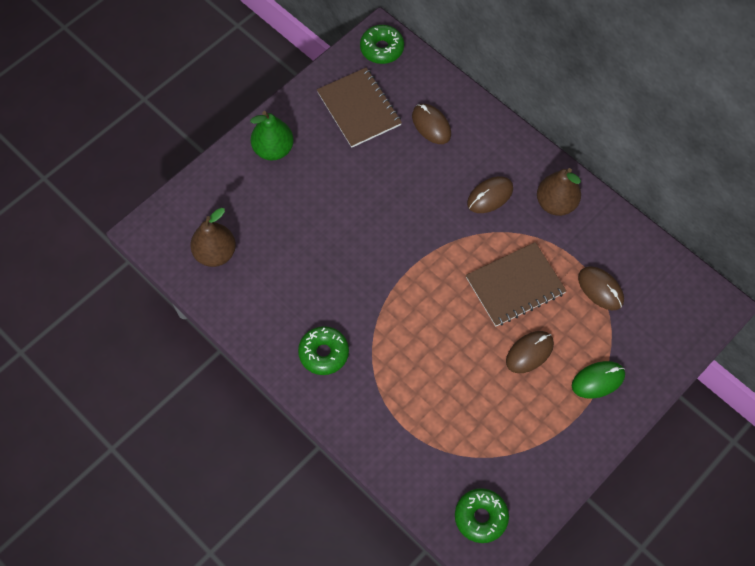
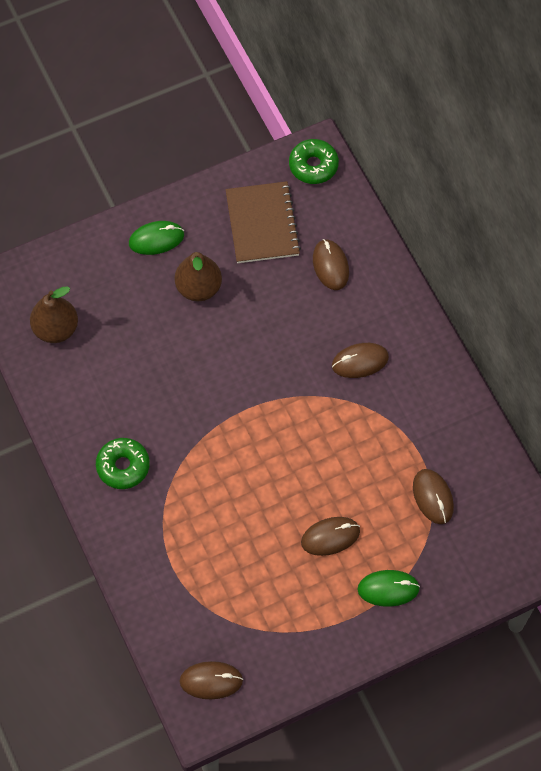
camera: 20 degrees right, 0 degrees up
green pear [250,111,294,160] -> green mouse [129,221,184,255]
green donut [455,488,509,543] -> brown mouse [179,661,243,699]
brown notebook [466,242,567,327] -> none
brown pear [537,168,581,216] -> brown pear moved to [175,252,222,301]

